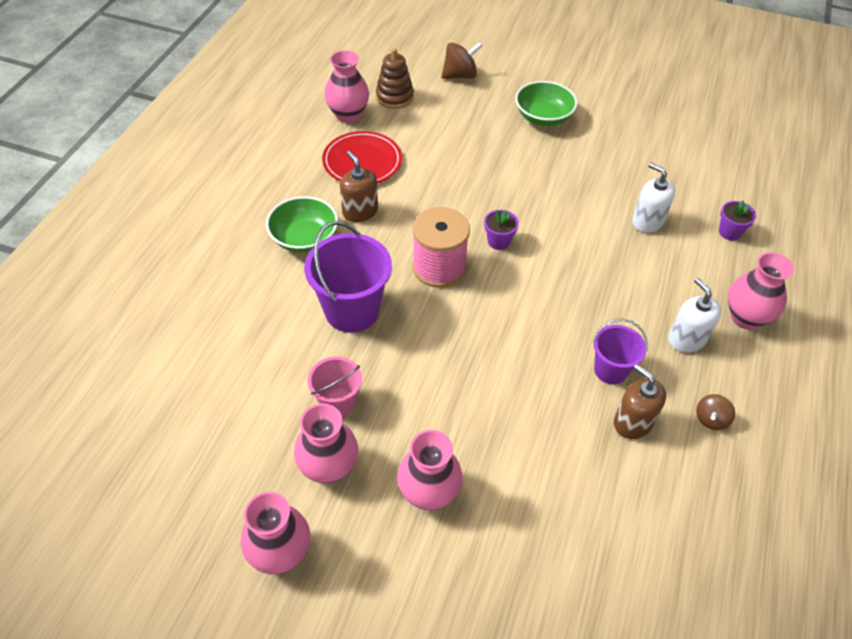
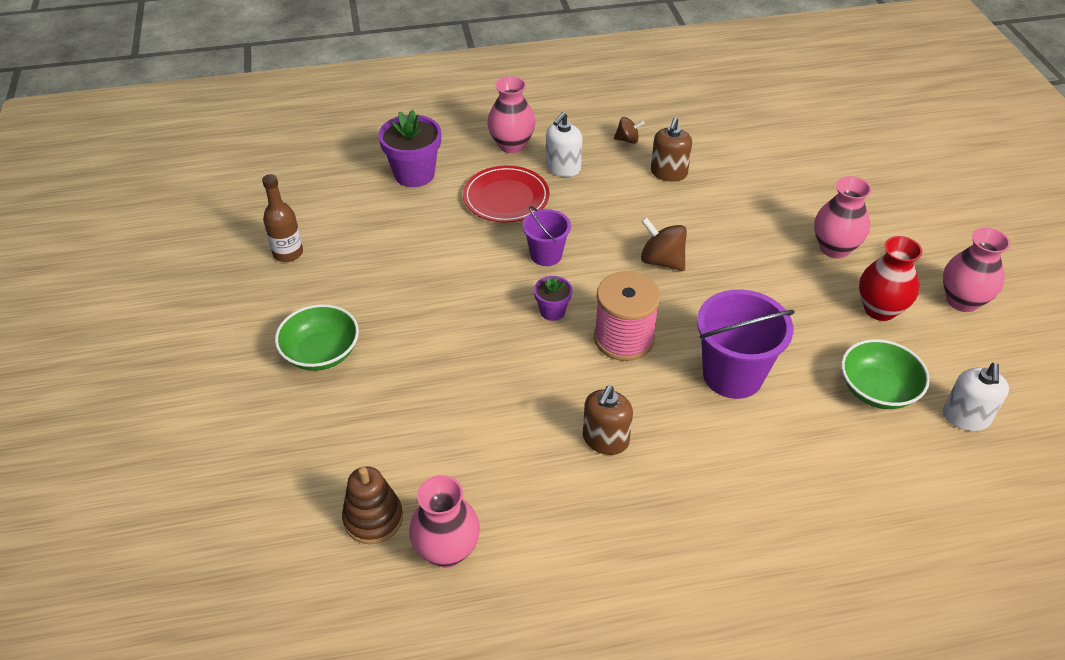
camera: 120 degrees left, 5 degrees down
green bowl [266,196,338,253] -> green bowl moved to [841,339,930,409]
pink vase [294,404,358,484] -> red vase [859,236,923,321]
pink bucket [308,356,362,417] -> none
red plate [322,131,402,183] -> red plate moved to [463,165,550,223]
brown spinning top [441,42,482,79] -> brown spinning top moved to [641,217,687,271]
purple bucket [593,319,648,384] -> purple bucket moved to [522,206,571,266]
white soap dispenser [632,163,675,233] -> white soap dispenser moved to [943,363,1009,431]
purple flower pot [719,201,756,240] -> purple flower pot [378,110,441,187], size x1.83
none -> brown bottle [262,174,303,262]

